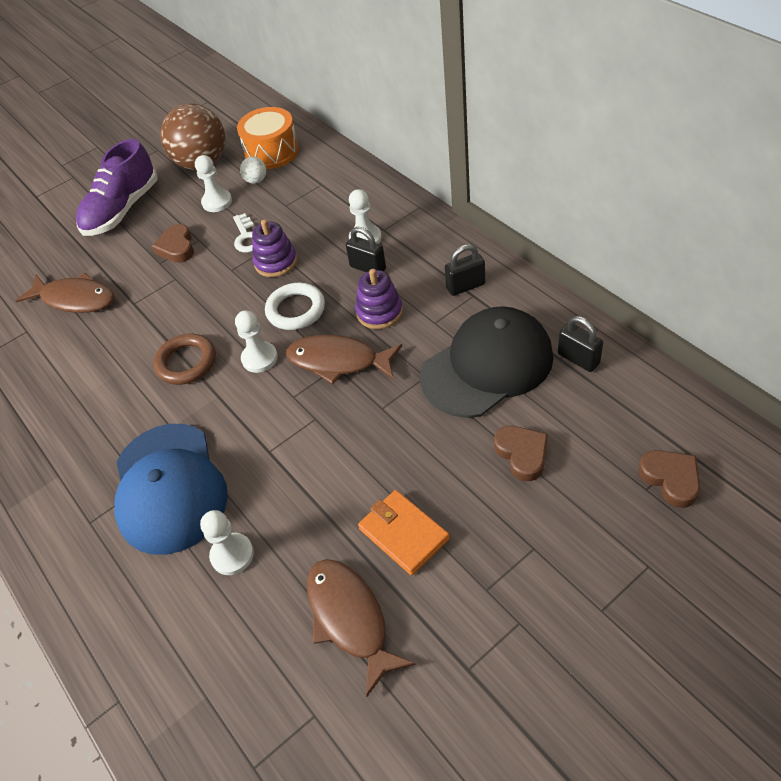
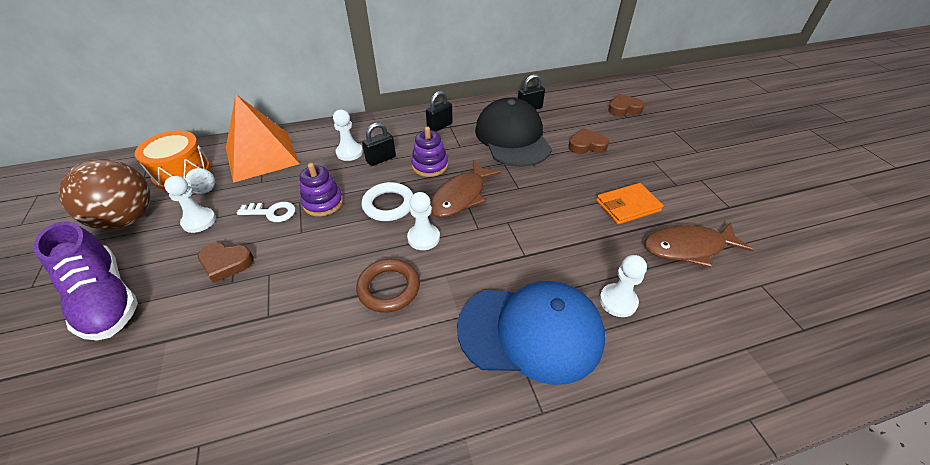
camera: 75 degrees left, 5 degrees down
brown fish [16,272,115,313] -> none
black padlock [445,244,485,296] -> black padlock turned 45 degrees clockwise [426,91,453,132]
none -> orange pyramid [226,94,300,183]

